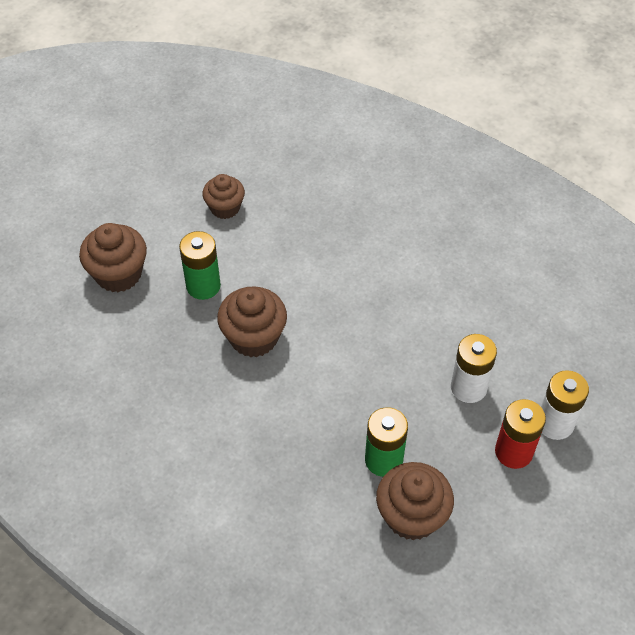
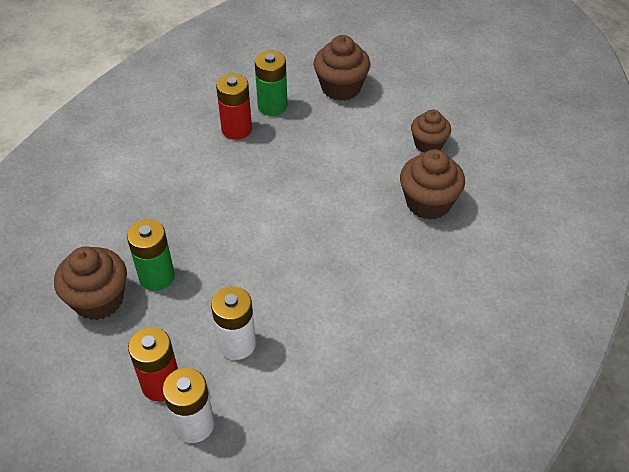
camera: 85 degrees right, 5 degrees down
green battery [179,231,221,300] -> green battery moved to [255,51,287,116]
brown cupcake [217,286,287,357] -> brown cupcake moved to [400,149,465,220]
none -> red battery [216,74,252,140]

